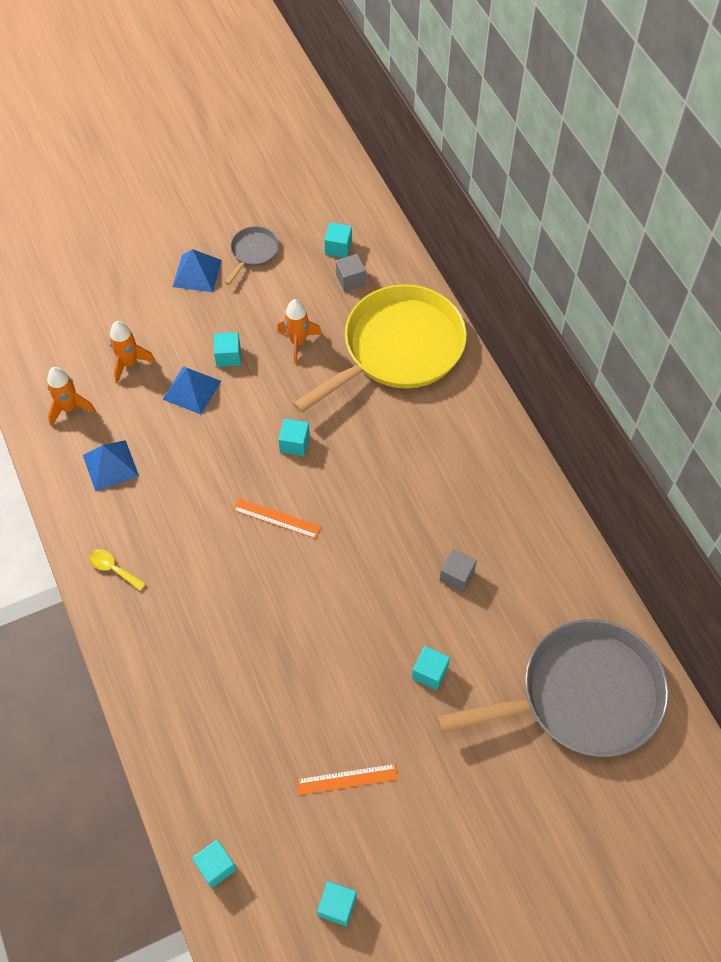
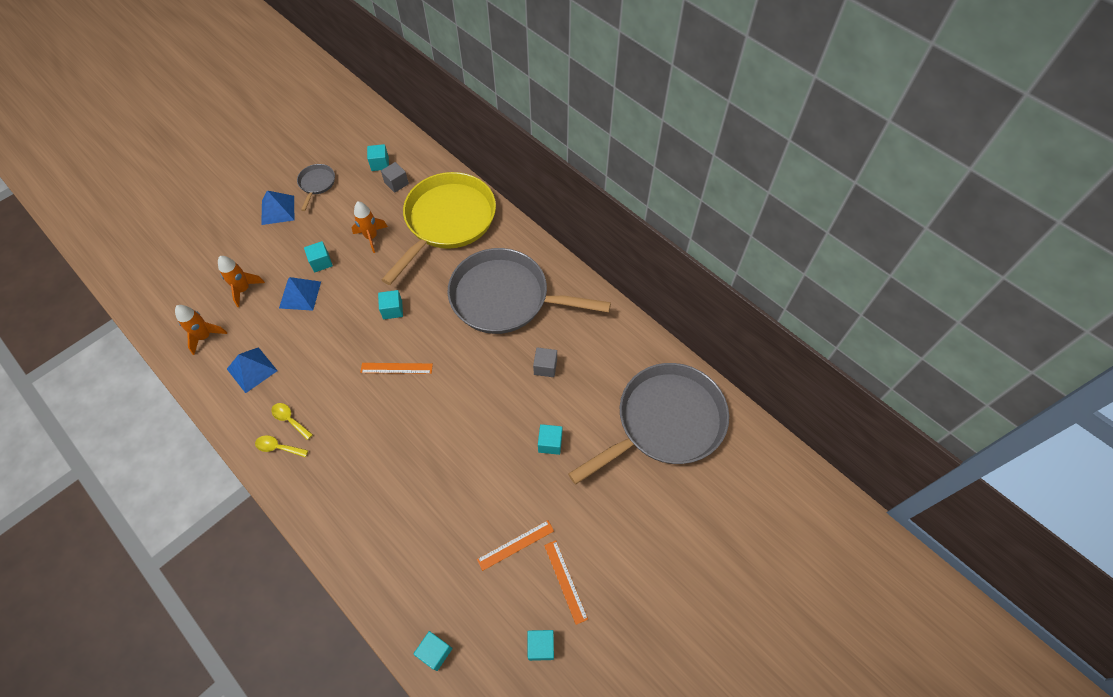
camera: 20 degrees left, 0 degrees up
none -> yellow spoon [271,403,313,440]
none -> grey pan [448,248,611,334]
none -> orange ruler [544,540,588,625]

